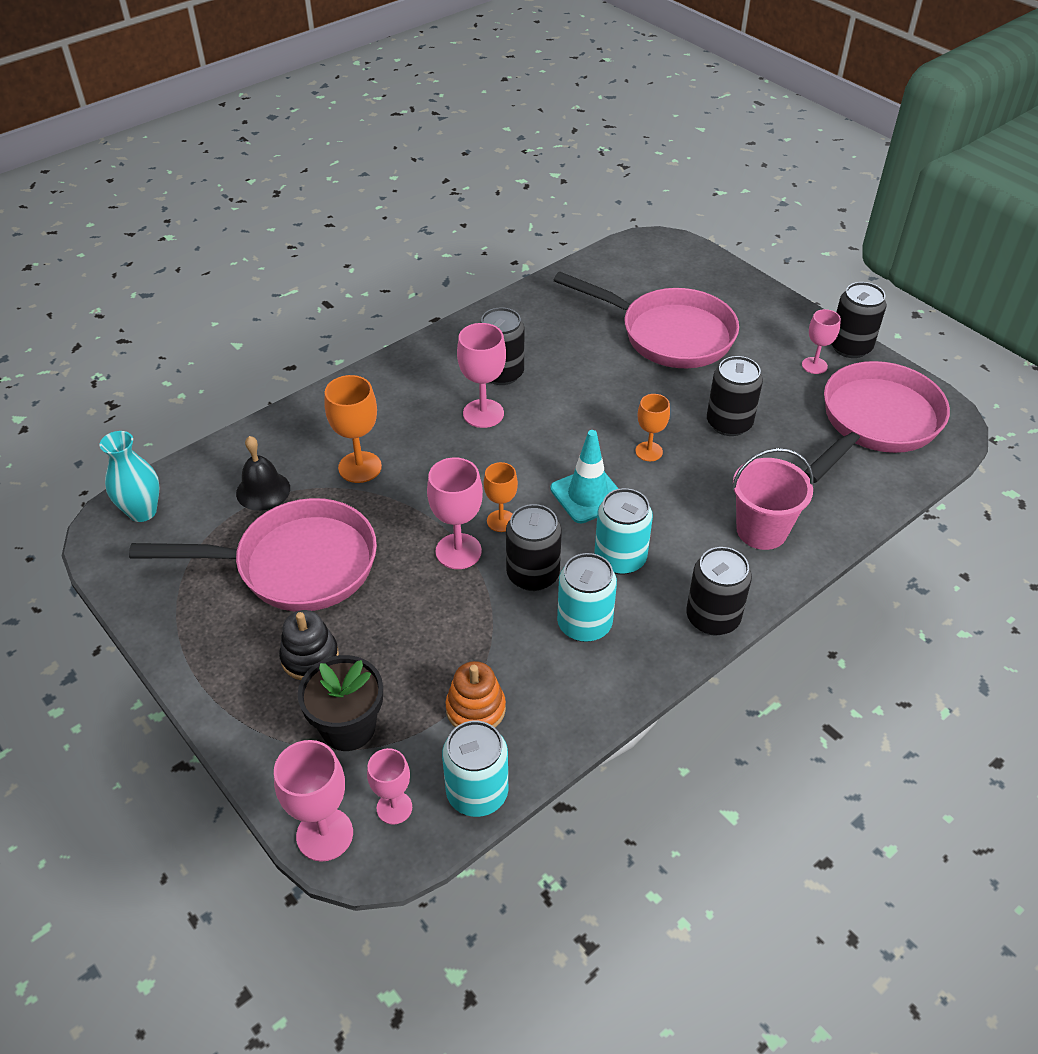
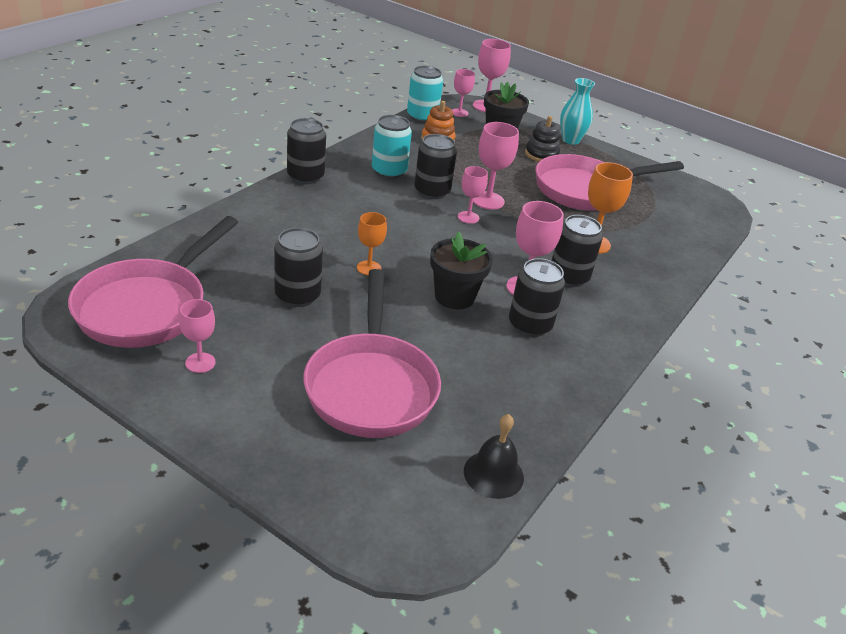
camera: 160 degrees right, 10 degrees down
turquoise vase [100,431,159,522] -> turquoise vase moved to [560,78,595,145]
black bell [236,436,290,511] -> black bell moved to [464,414,524,499]
orange goblet [484,462,518,532] -> pink goblet [458,166,488,224]
turquoise traffic cone [550,430,619,523] -> none
pink pan [554,272,739,368] -> pink pan turned 105 degrees counterclockwise [303,269,441,438]
turquoise can [595,488,653,575] -> none
pink bucket [732,448,814,550] -> none
black can [831,282,886,358] -> black can moved to [551,215,603,287]
none -> black flower pot [430,231,493,309]

